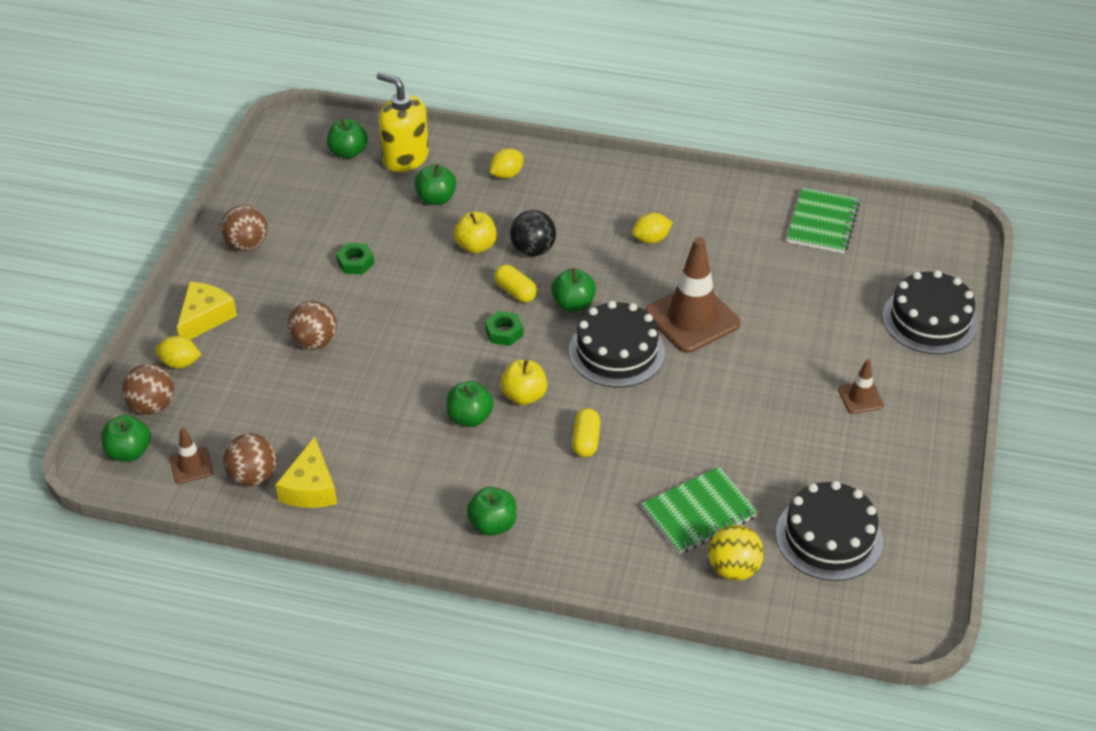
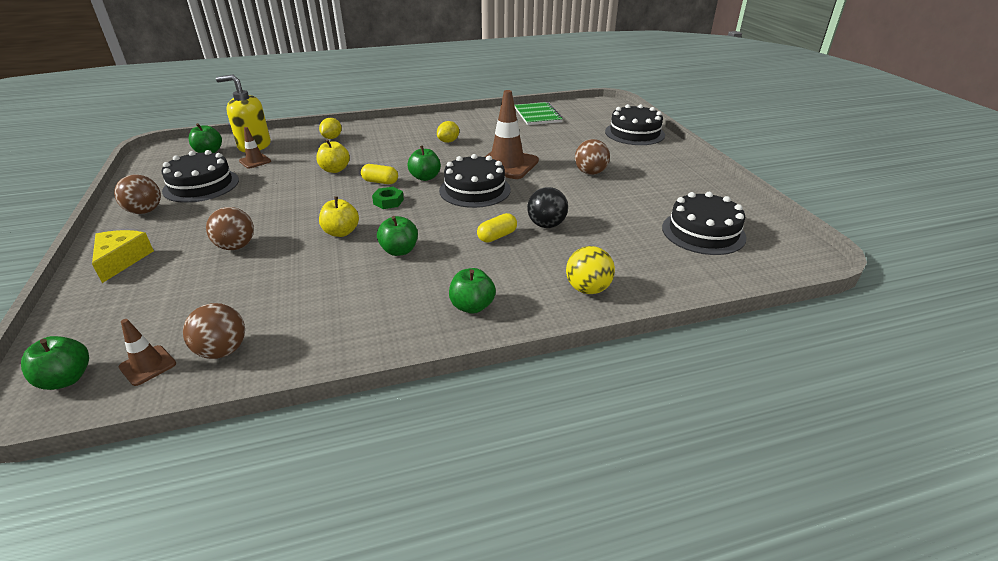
camera: 30 degrees left, 10 degrees down
brown ball [122,364,174,415] -> brown ball moved to [575,139,610,175]
yellow lemon [155,336,201,369] -> none
yellow cheese [275,437,337,508] -> none
green nut [336,243,375,274] -> none
green apple [414,164,456,205] -> none
yellow apple [500,360,547,405] -> yellow apple moved to [319,196,359,237]
black ball [510,210,556,256] -> black ball moved to [527,187,568,228]
yellow capsule [572,408,600,457] -> yellow capsule turned 75 degrees clockwise [477,213,517,242]
green notebook [642,467,758,554] -> none
yellow ball [708,525,764,580] -> yellow ball moved to [566,246,615,294]
brown traffic cone [838,359,884,414] -> brown traffic cone moved to [239,127,271,169]
none -> black cake [161,150,239,203]

